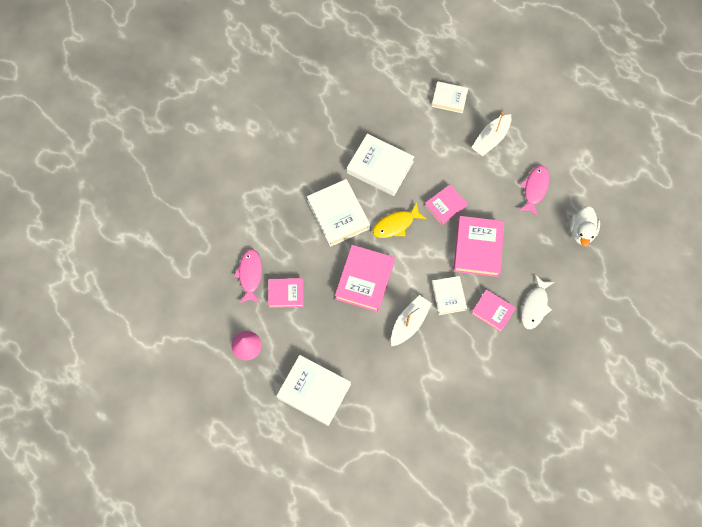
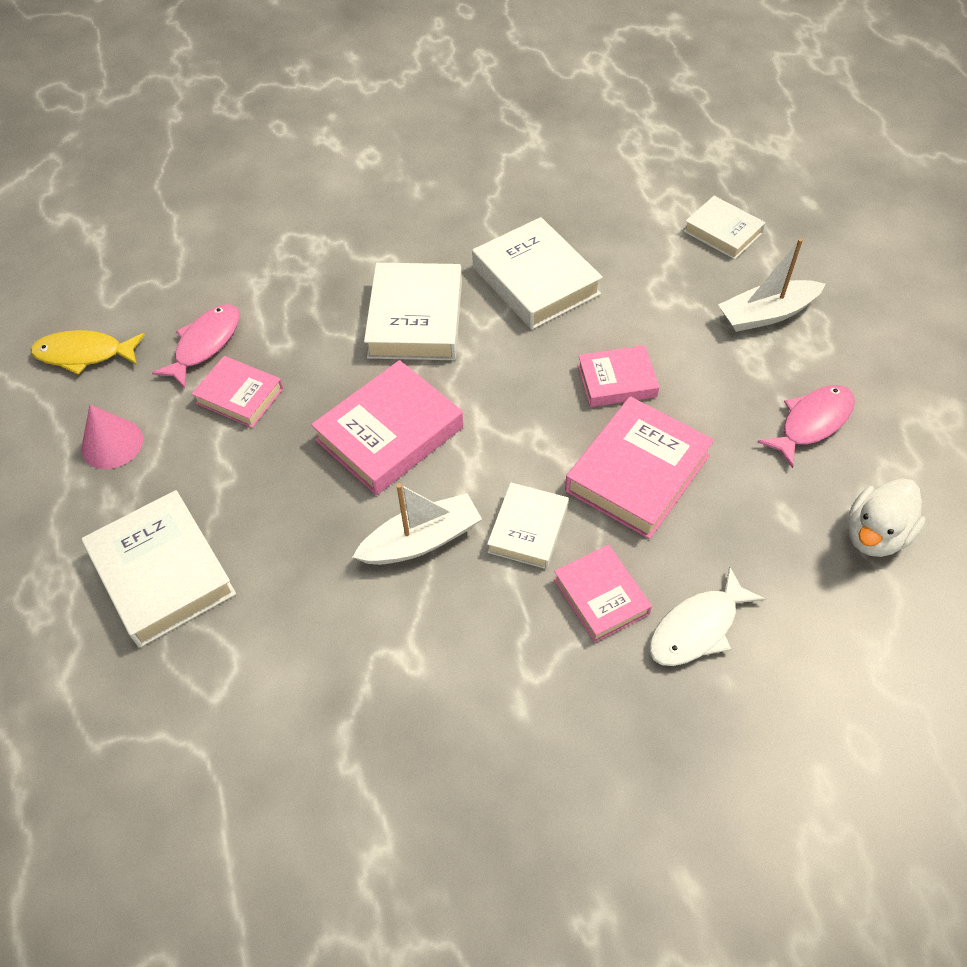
camera: 30 degrees right, 15 degrees down
yellow fish [373,202,426,238] -> yellow fish moved to [31,330,145,375]

